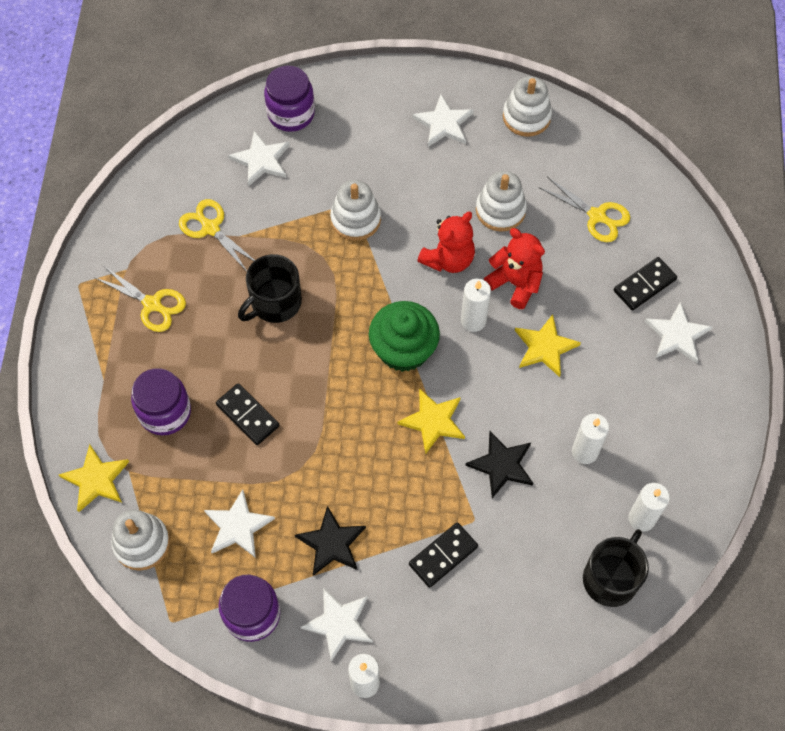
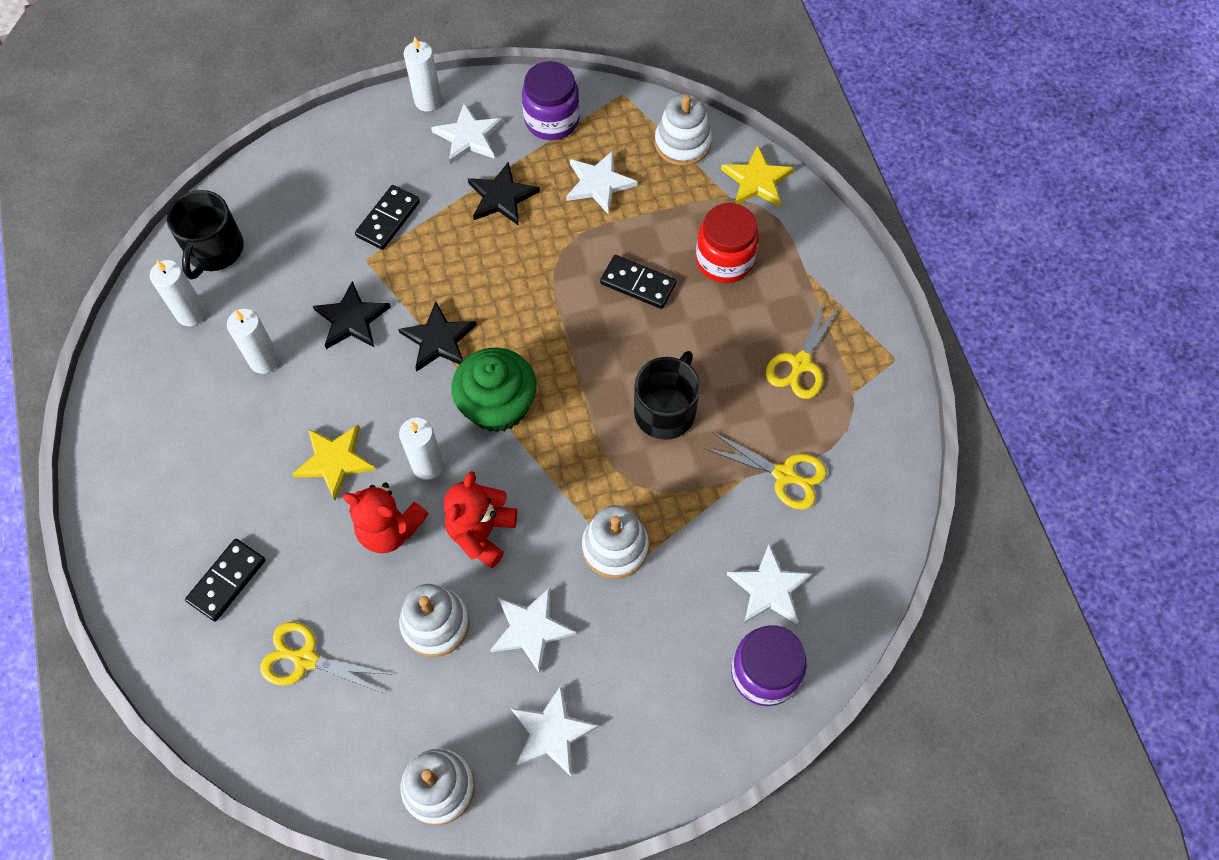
camera: 160 degrees right, 0 degrees up
yellow scissors [94,266,186,332] -> yellow scissors turned 75 degrees counterclockwise [766,298,841,399]
purple jar [131,368,191,435] -> red jar [696,203,759,283]
yellow star [398,388,465,455] -> black star [398,301,477,372]
white star [645,301,712,363] -> white star moved to [490,588,576,674]

